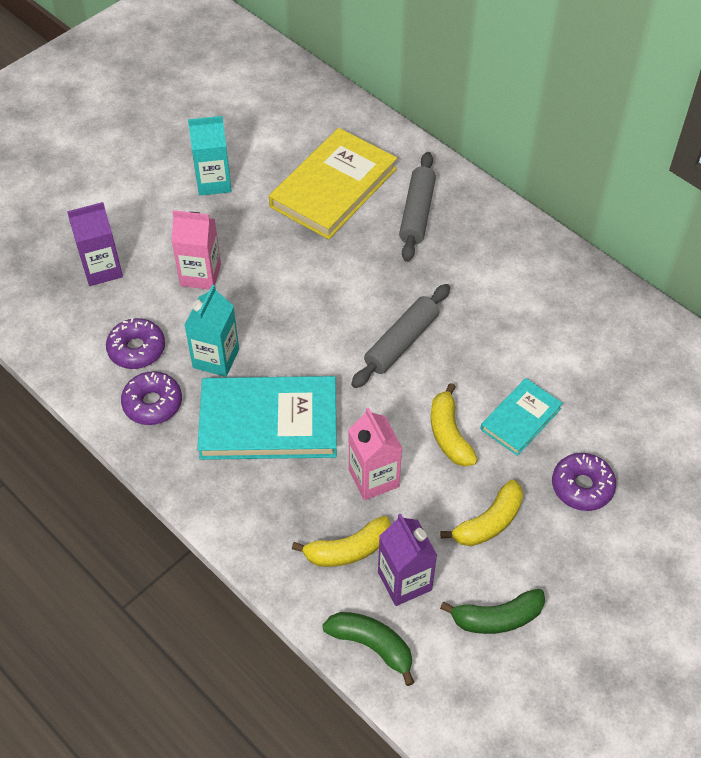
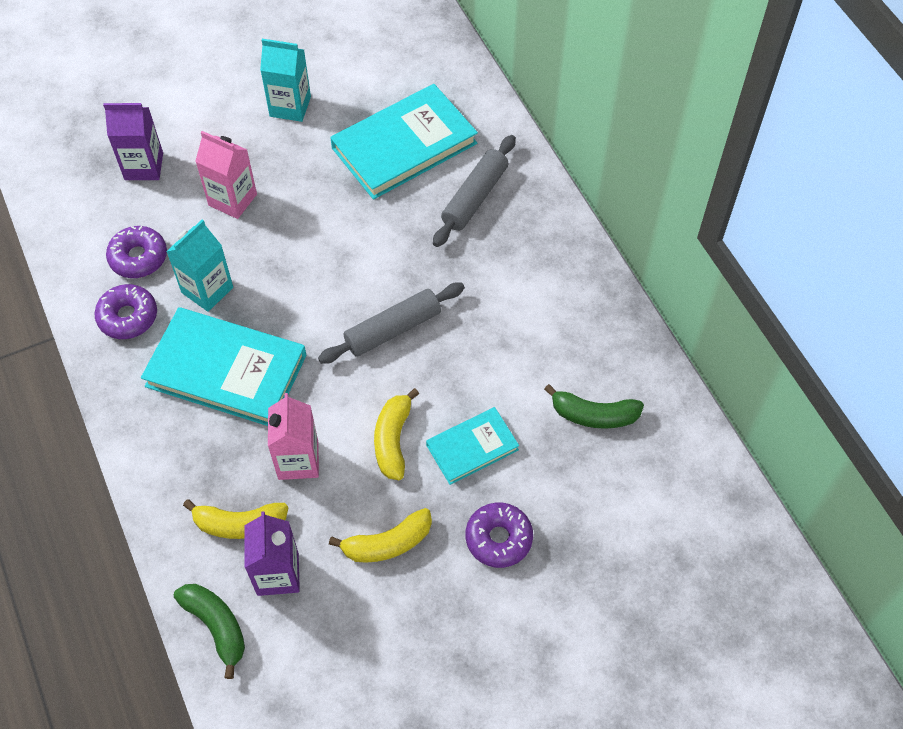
camera: 20 degrees right, 5 degrees up
yellow book [269,128,397,239] -> turquoise book [330,84,478,200]
green banana [440,589,545,634] -> green banana moved to [544,384,644,429]

